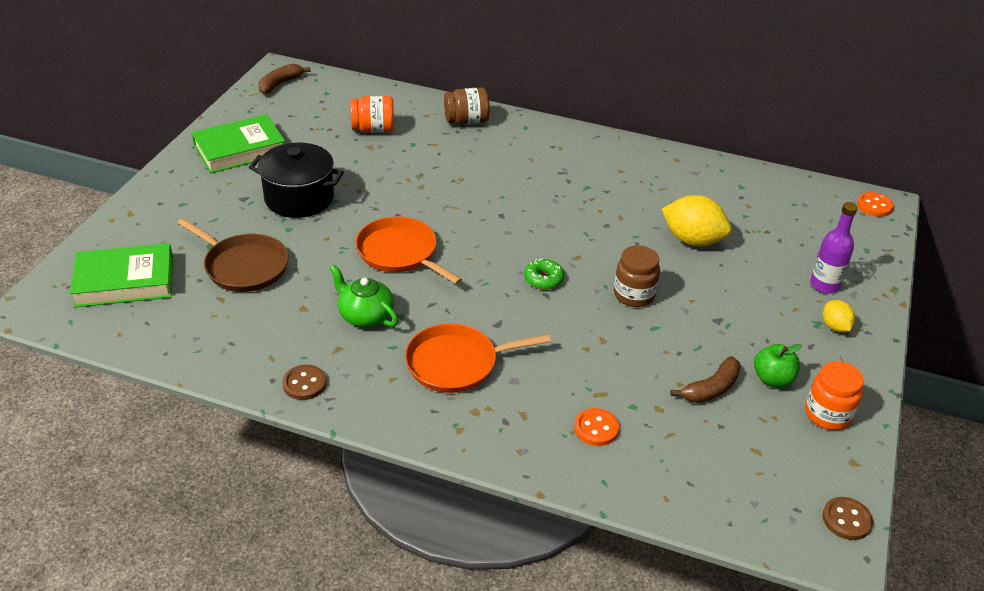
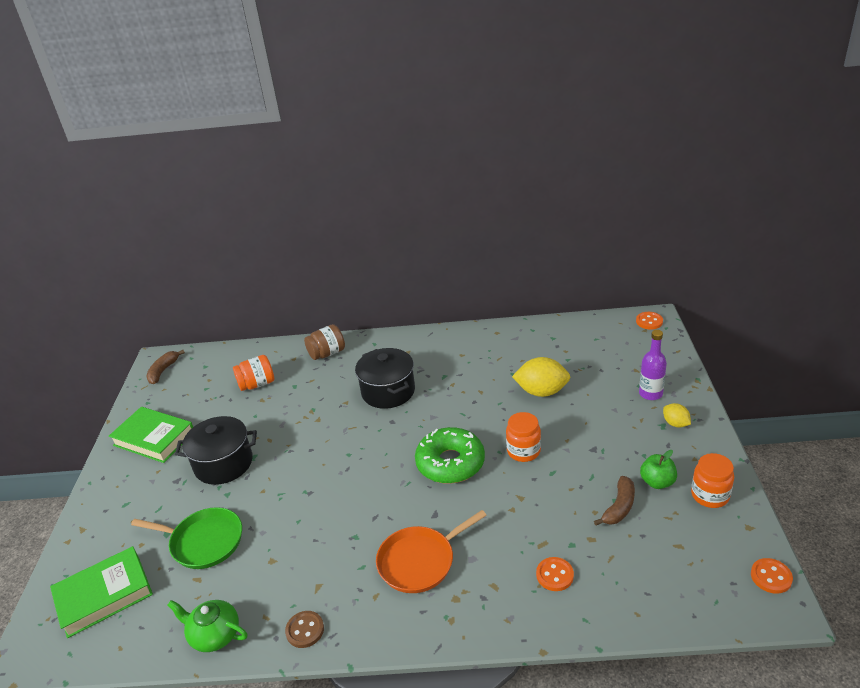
camera: 15 degrees left, 5 degrees down
brown pan [177,218,289,292] -> green pan [131,507,242,569]
green book [192,114,285,173] -> green book turned 75 degrees clockwise [109,407,193,463]
green teapot [329,265,398,327] -> green teapot moved to [167,600,247,652]
orange pan [355,216,462,284] -> none
green donut [524,258,564,290] -> green donut [415,427,485,484], size x2.12
brown jar [614,245,660,307] -> orange jar [506,412,541,462]
brown button [822,497,873,540] -> orange button [751,558,793,594]
none -> black pot [355,348,415,409]

